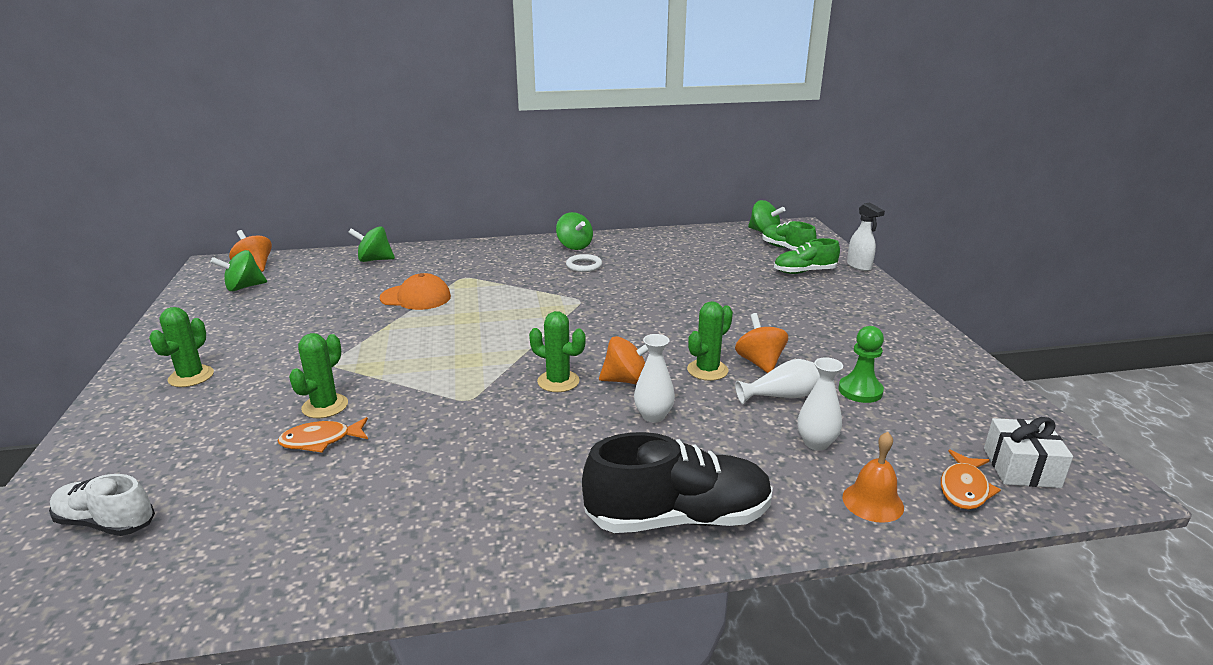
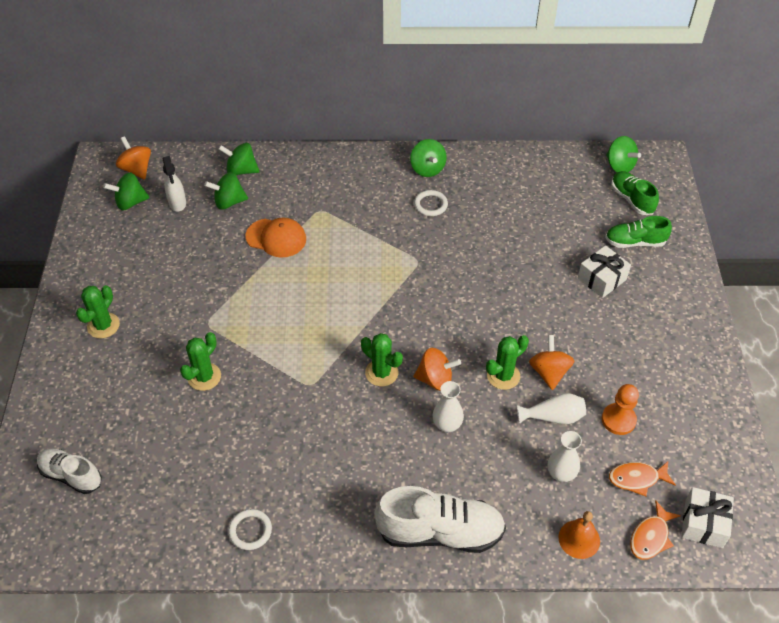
camera: 10 degrees right, 25 degrees up
orange fish [277,417,368,453] -> orange fish moved to [609,461,676,496]
black shoe [582,432,773,533] -> white shoe [374,486,506,553]
green pawn [839,326,884,403] -> orange pawn [602,384,639,435]
white spray bottle [847,202,885,271] -> white spray bottle moved to [162,156,186,212]
none -> green spinning top [204,172,248,210]
none -> white ring [228,509,272,550]
none -> white gift [578,245,631,298]

